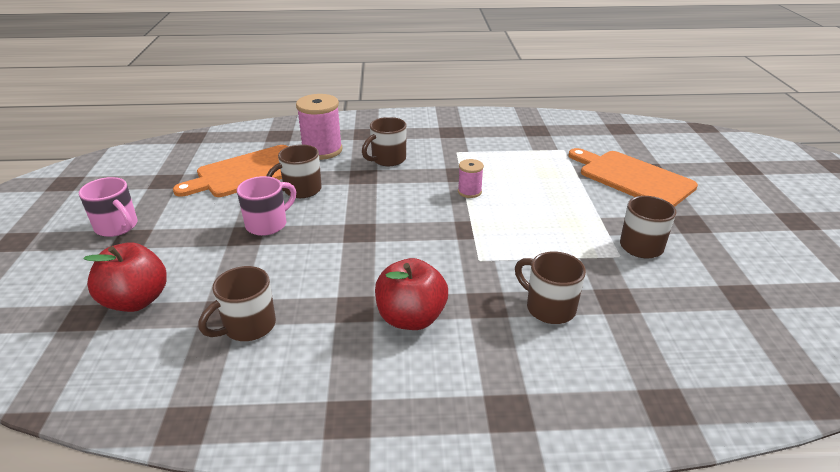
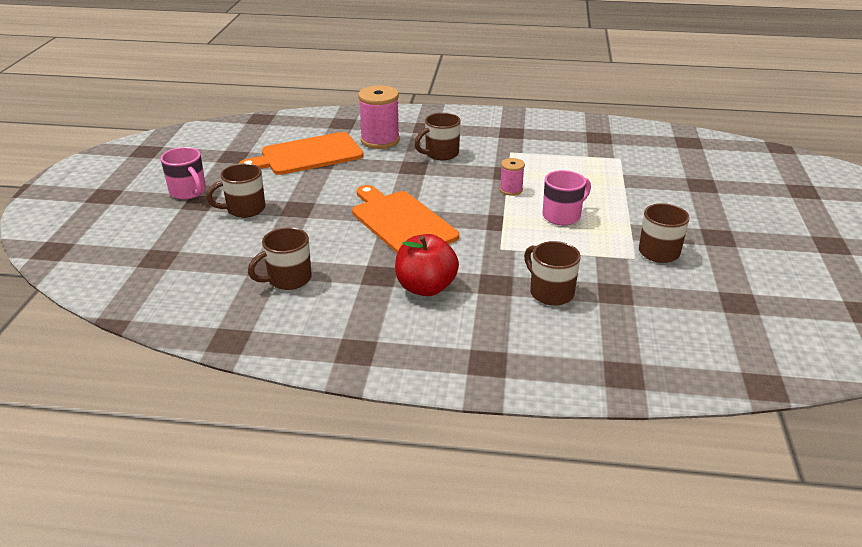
camera: 10 degrees right, 0 degrees up
red apple [84,242,167,312] -> none
pink mug [237,176,296,236] -> pink mug moved to [542,170,591,225]
brown mug [266,144,322,198] -> brown mug moved to [206,163,265,218]
orange cutting board [569,148,698,207] -> orange cutting board moved to [352,185,459,253]

